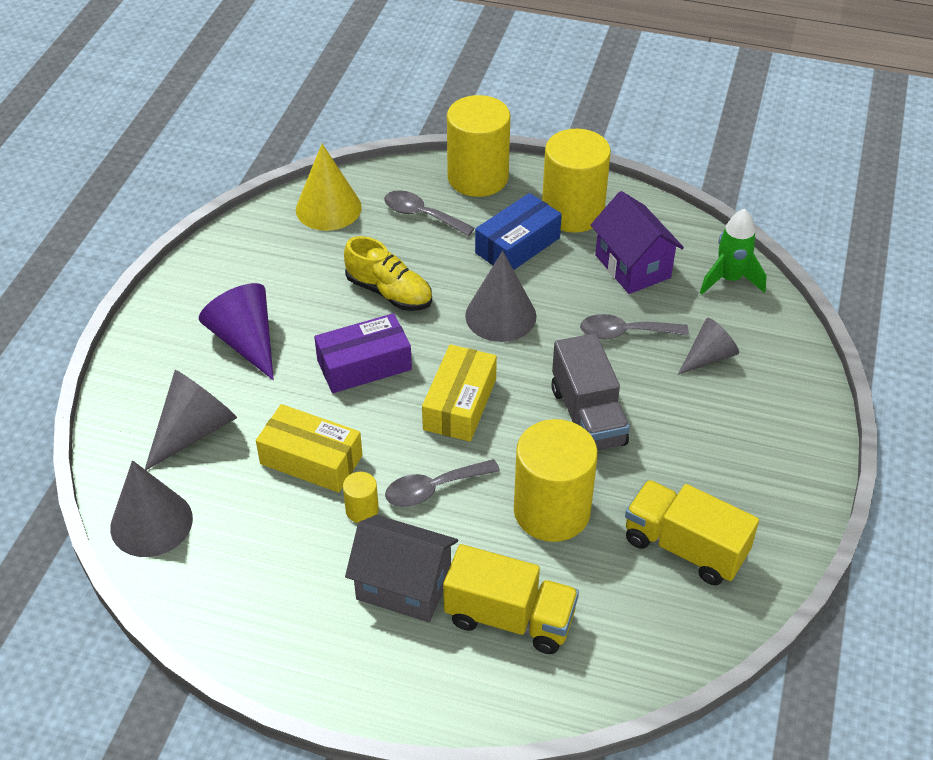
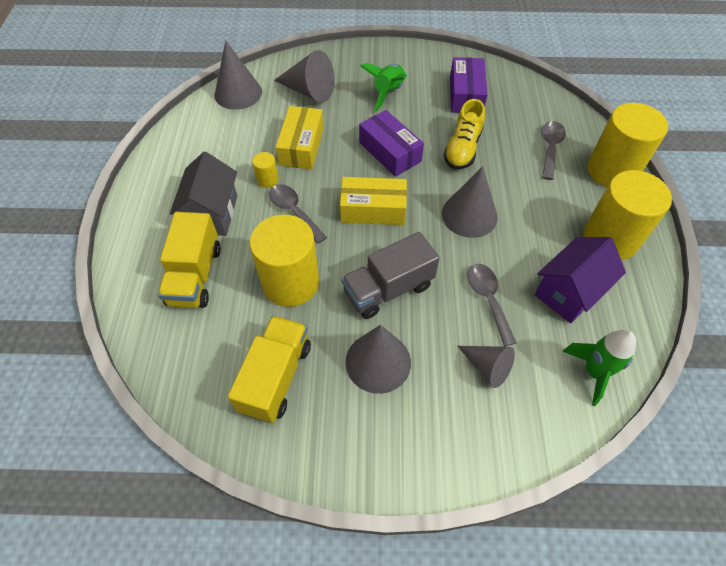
camera: 75 degrees right, 10 degrees up
purple cone [199,283,274,380] -> green rocket [360,63,407,112]
yellow cone [296,144,362,231] -> none
blue box [475,193,562,270] -> none
none -> grey cone [345,325,411,394]
none -> purple box [450,57,488,113]

